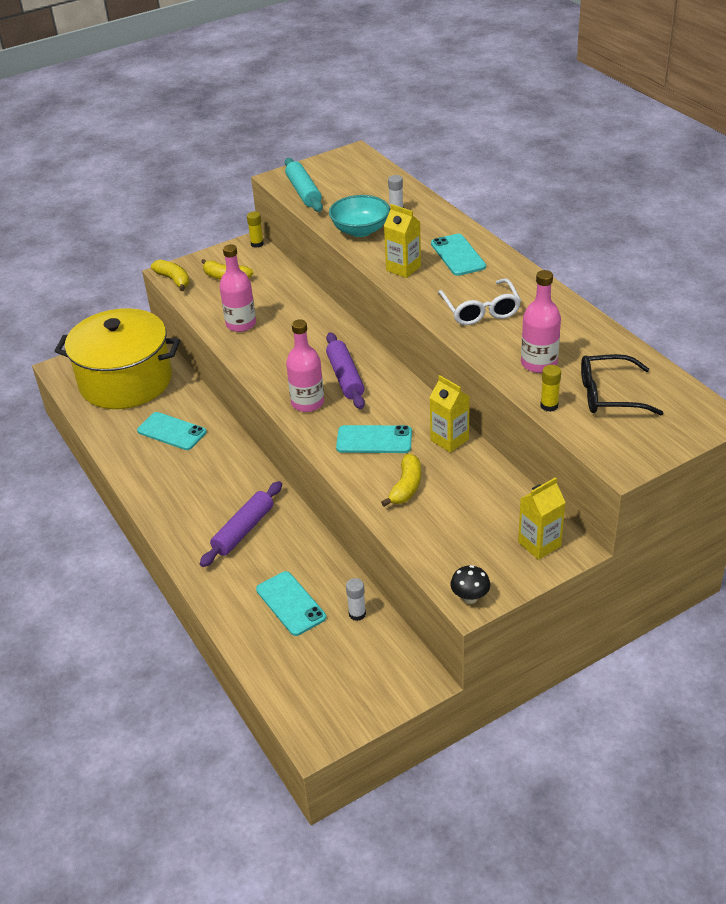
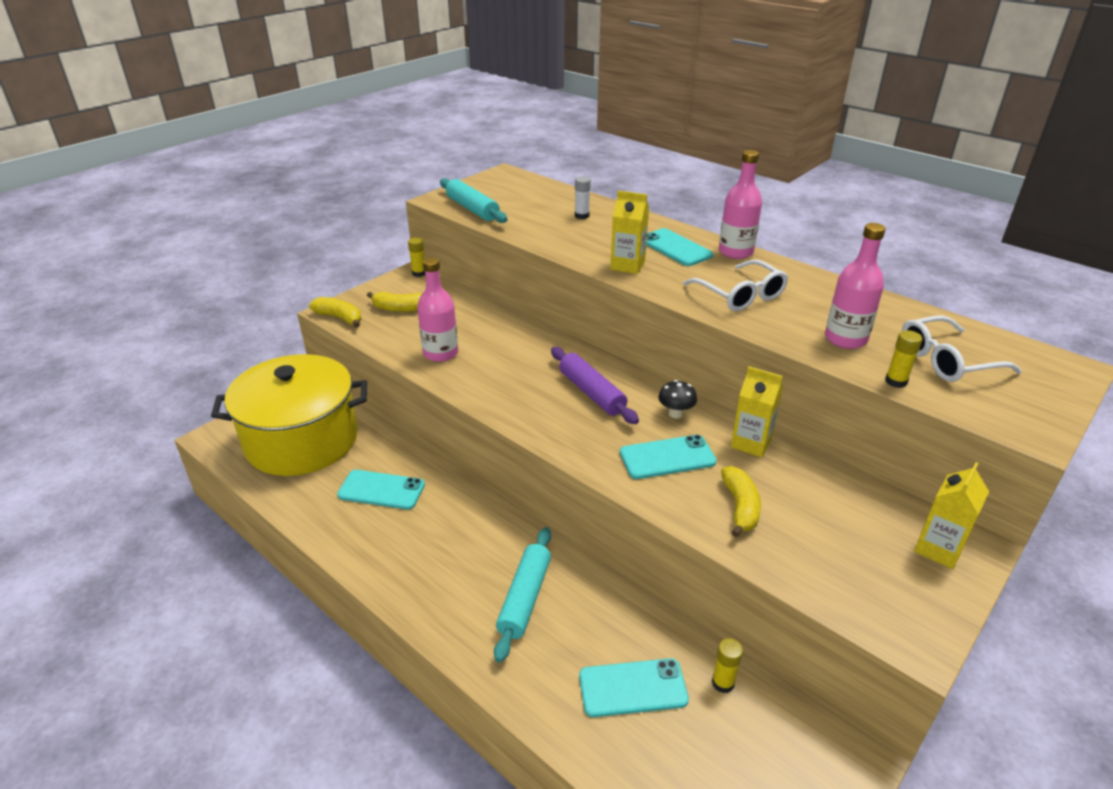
camera: 20 degrees left, 5 degrees down
purple rolling pin [200,481,282,567] -> turquoise rolling pin [494,527,551,663]
turquoise phone [256,571,326,636] -> turquoise phone turned 45 degrees counterclockwise [579,658,689,717]
pink bottle [286,319,324,412] -> pink bottle moved to [719,150,762,259]
turquoise bowl [329,195,390,237] -> none
white glue stick [346,578,366,621] -> yellow glue stick [712,638,743,693]
black mushroom [450,565,490,604] -> black mushroom moved to [658,380,697,419]
black glasses [581,354,663,416] -> white glasses [902,315,1022,382]

